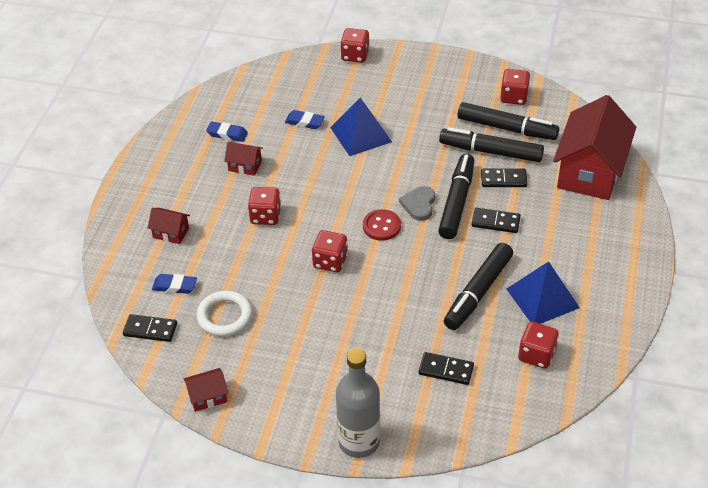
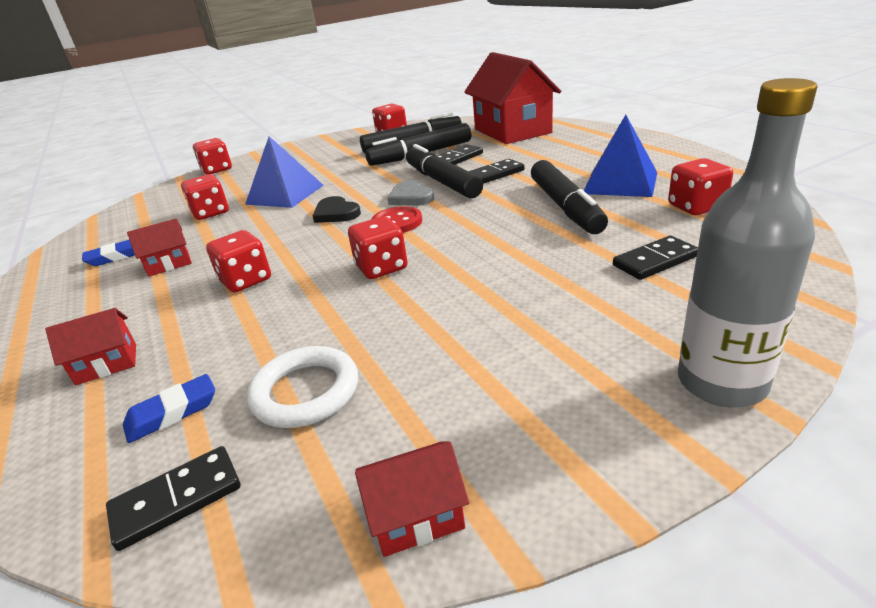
camera: 40 degrees left, 15 degrees down
red house [184,368,228,412] -> red house turned 45 degrees clockwise [355,442,469,557]
blue eraser [285,110,325,129] -> red dice [181,174,229,220]
none -> black heart [313,196,361,223]

